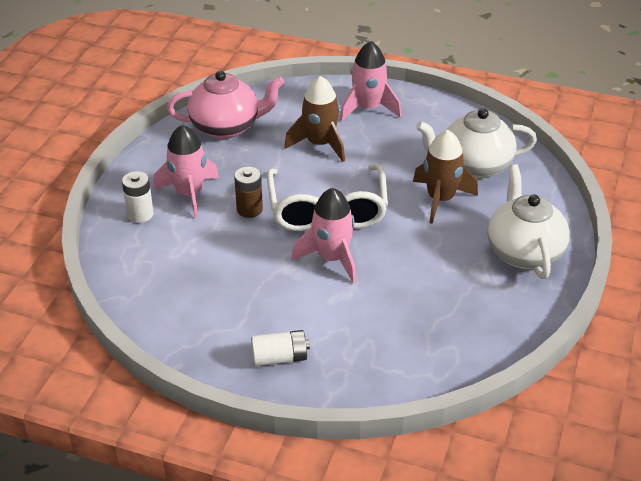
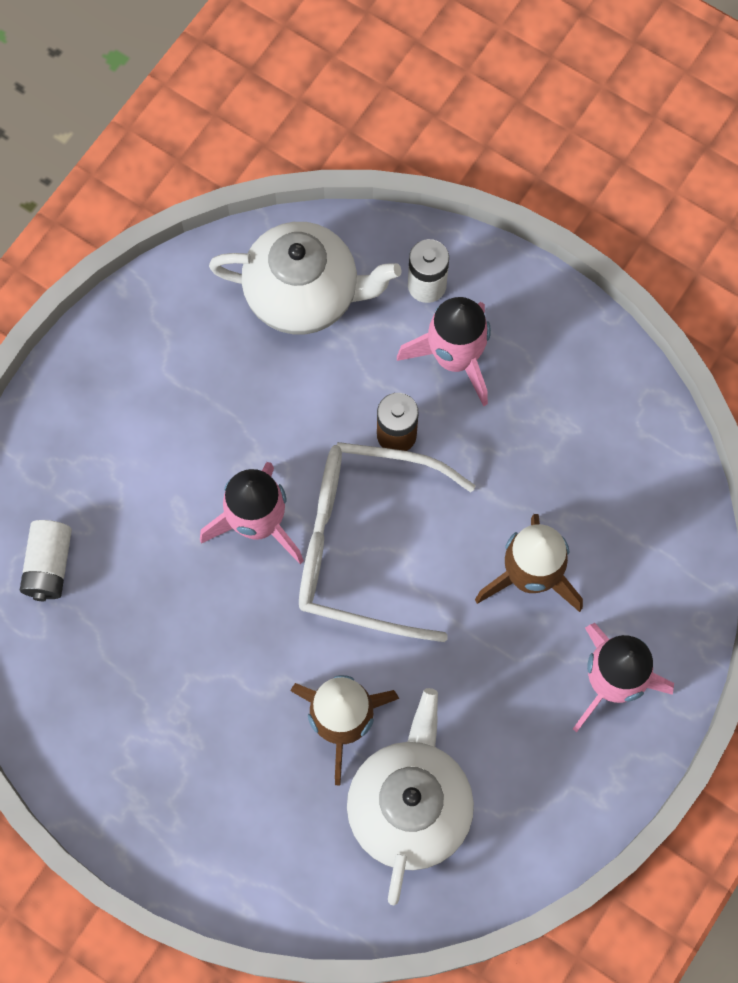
camera: 105 degrees right, 30 degrees up
pink teapot [167,71,284,139] -> none
white battery [251,330,310,366] -> white battery moved to [20,520,72,601]
white teapot [488,164,570,279] -> white teapot moved to [209,222,402,334]

